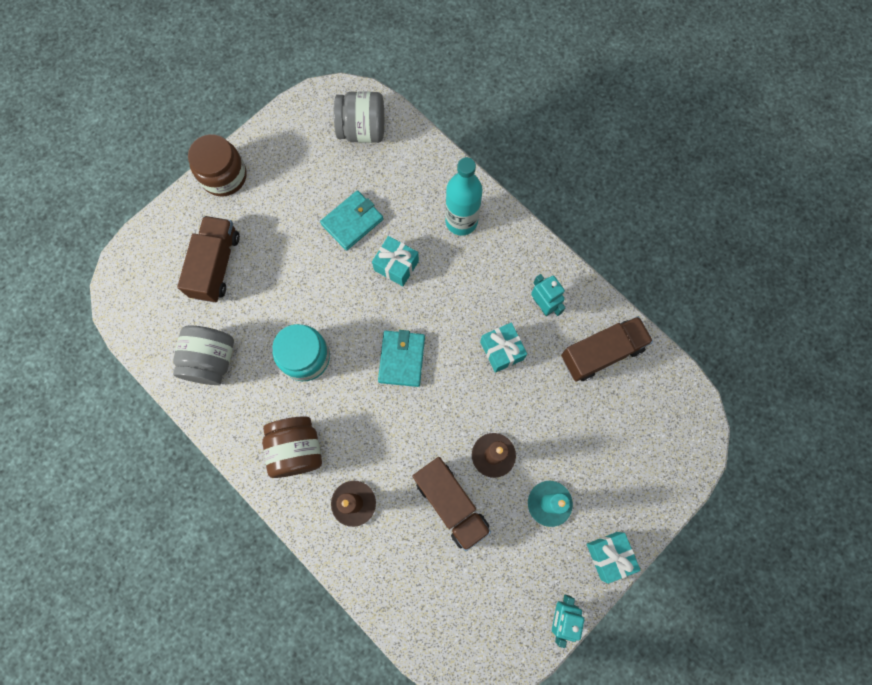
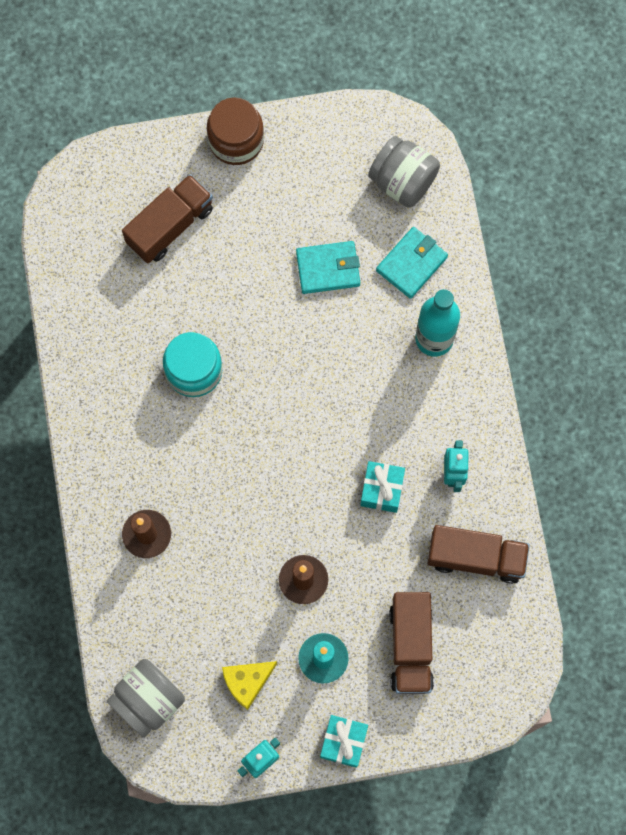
camera: 35 degrees right, 0 degrees up
grey jar [173,325,234,385] -> grey jar moved to [107,659,185,738]
brown jar [262,416,322,478] -> none
turquoise gift [372,236,419,286] -> none
turquoise wallet [378,330,425,387] -> turquoise wallet moved to [376,227,448,299]
brown truck [412,457,491,552] -> brown truck moved to [389,592,434,694]
none -> yellow cheese [222,661,277,710]

